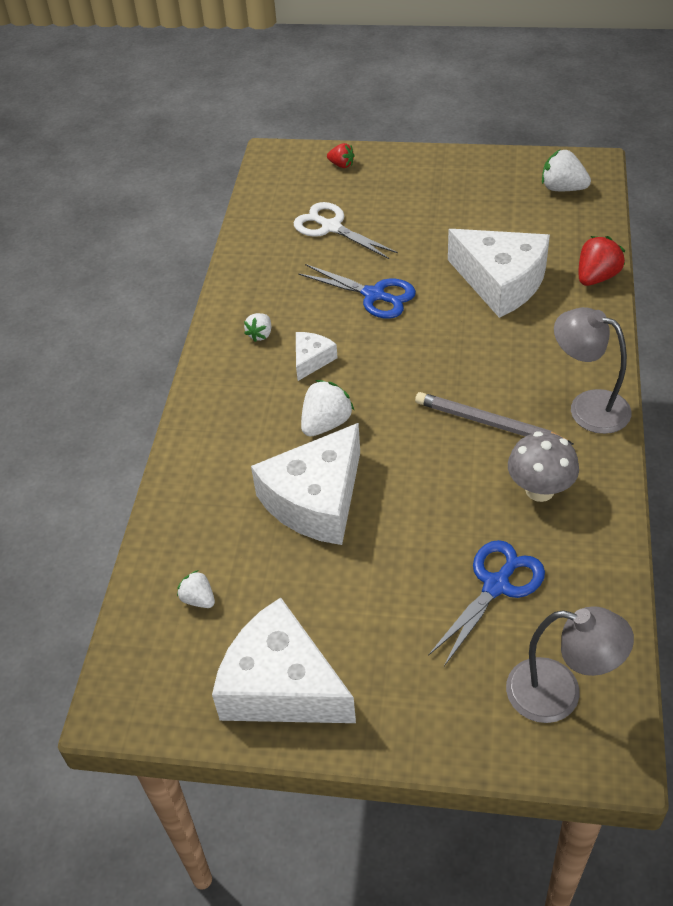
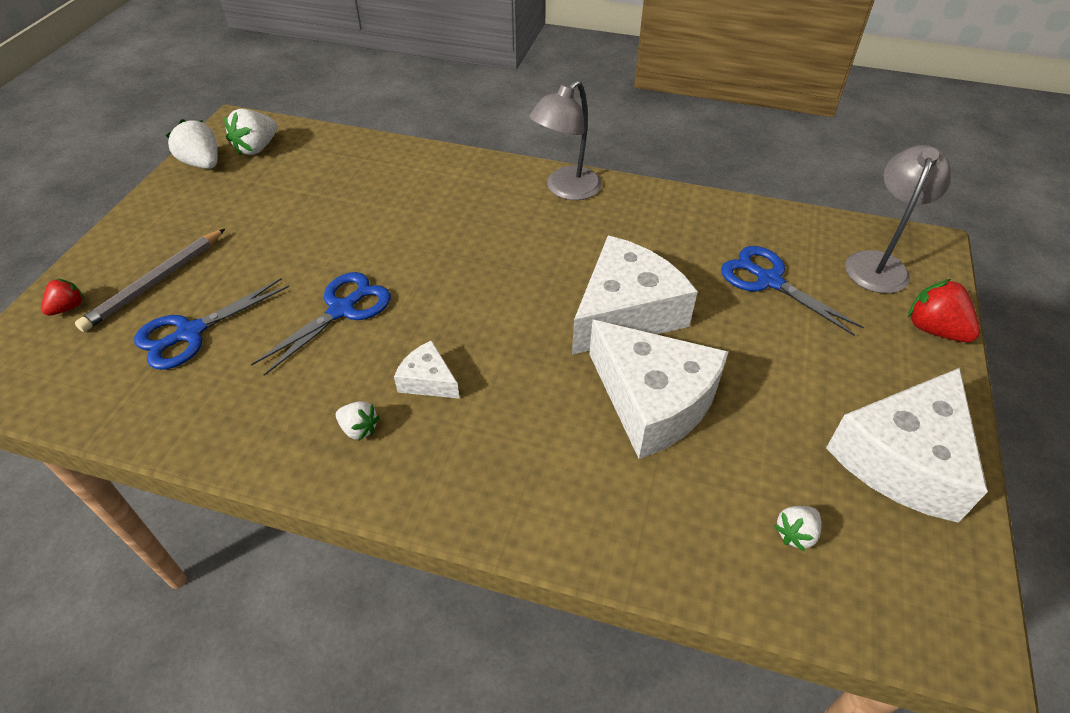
camera: 85 degrees left, 0 degrees up
white scissors [294,202,398,259] -> blue scissors [134,278,289,370]
white strawberry [301,380,355,437] -> white strawberry moved to [166,119,218,169]
grey pencil [415,392,574,445] -> grey pencil moved to [75,229,225,332]
white cheese [448,229,550,318] -> white cheese moved to [572,236,698,355]
grey mushroom [508,431,579,502] -> none
red strawberry [579,236,625,286] -> red strawberry moved to [908,279,980,342]

